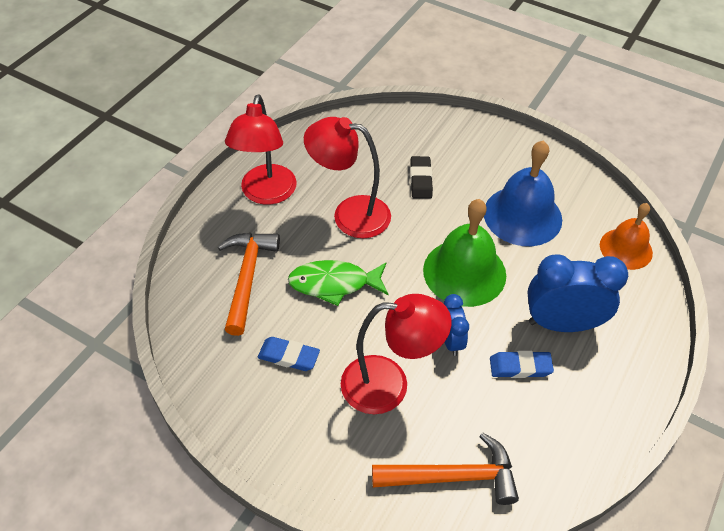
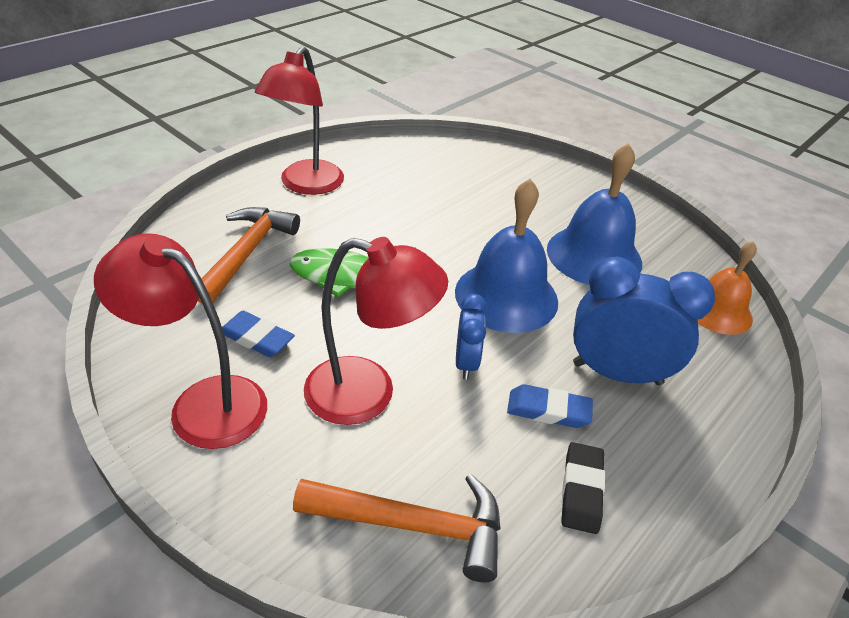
camera: 10 degrees right, 10 degrees down
red lamp [304,117,391,238] -> red lamp moved to [94,233,267,449]
black eraser [410,156,433,199] -> black eraser moved to [561,442,605,534]
green bell [423,199,506,307] -> blue bell [455,179,558,333]

